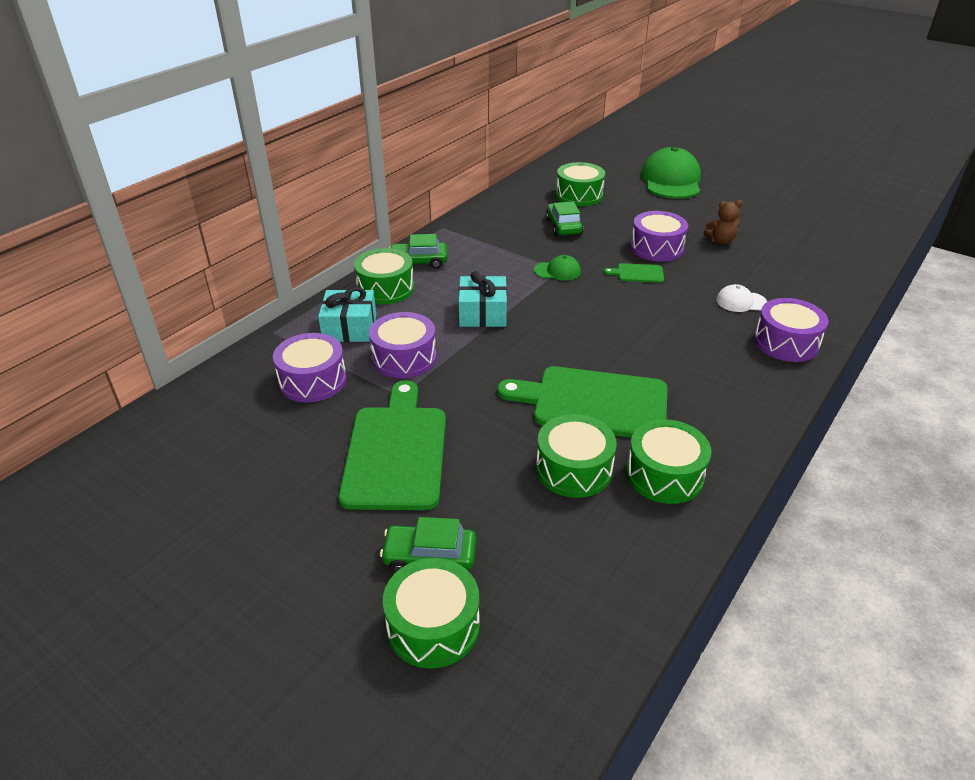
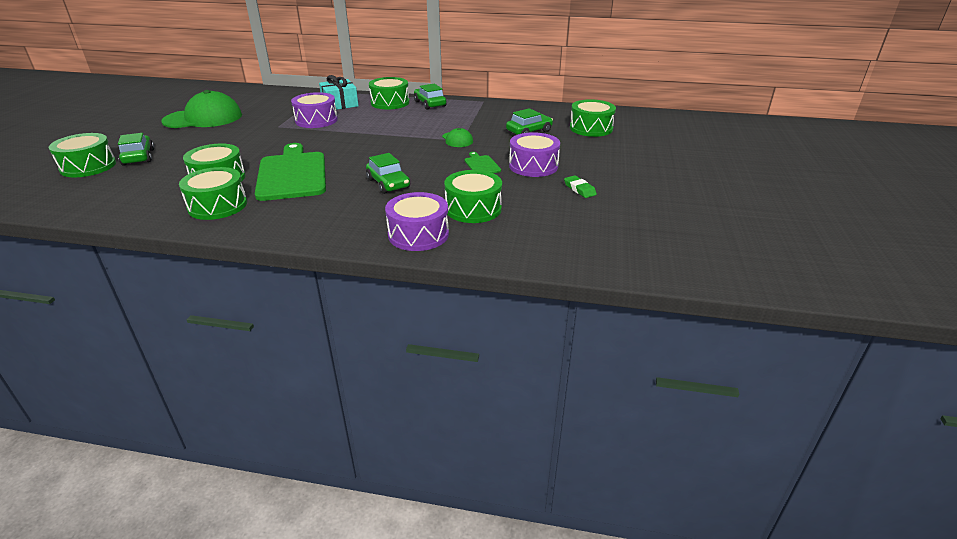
camera: 65 degrees right, 5 degrees down
purple drum [273,333,347,402] -> none
green cutting board [338,380,446,510] -> none
turquoise gift [459,271,507,327] -> none
green cap [641,147,701,198] -> green cap moved to [161,90,242,128]
brown teddy bear [703,200,743,244] -> green eraser [564,175,597,198]
white cap [716,284,767,312] -> green drum [444,170,502,223]
none -> green car [366,153,410,194]

